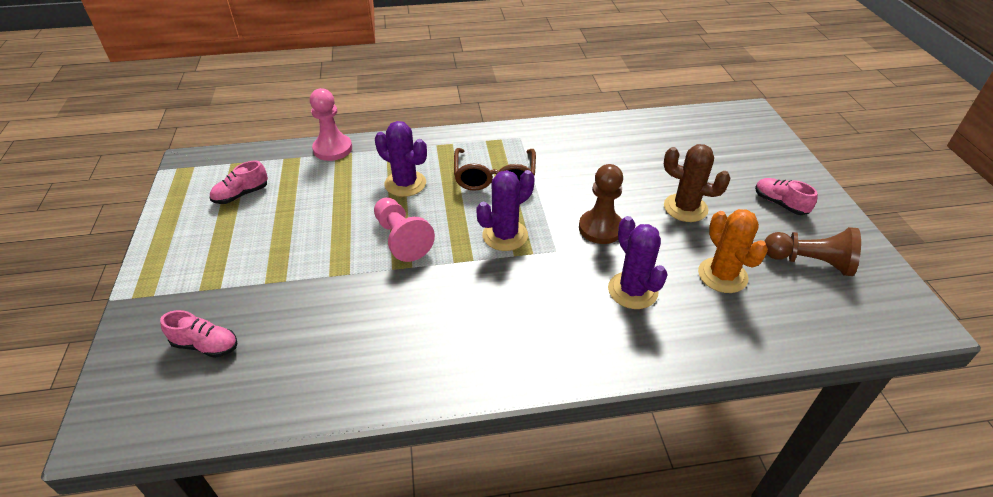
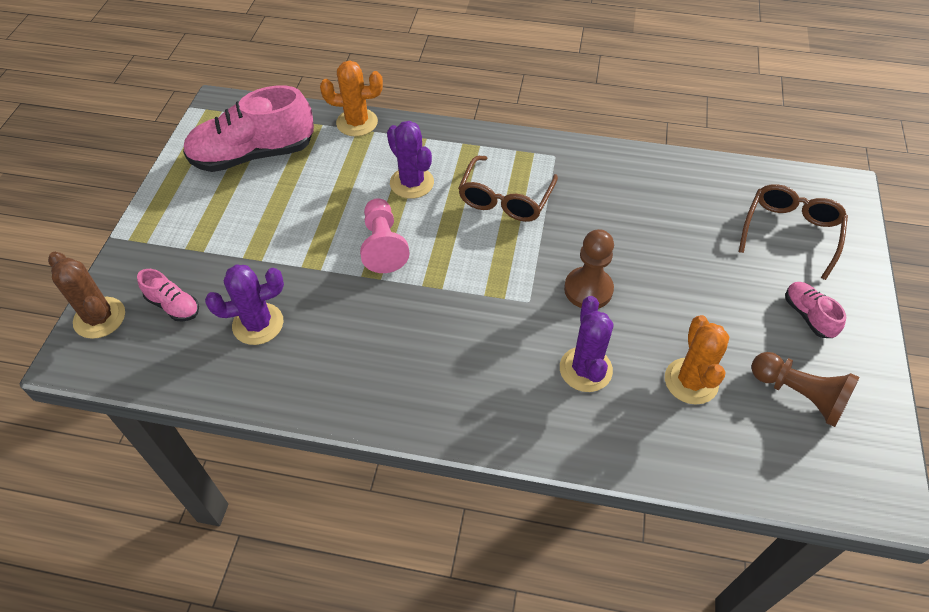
camera: 20 degrees right, 10 degrees up
pink shoe [210,160,268,204] -> pink shoe [183,86,314,172], size x2.17
pink pawn [310,88,352,161] -> orange cactus [320,60,383,136]
purple cactus [476,170,535,251] -> purple cactus moved to [205,265,284,345]
brown cactus [664,144,731,222] -> brown cactus moved to [48,252,125,339]
none -> brown glasses [739,184,848,280]

